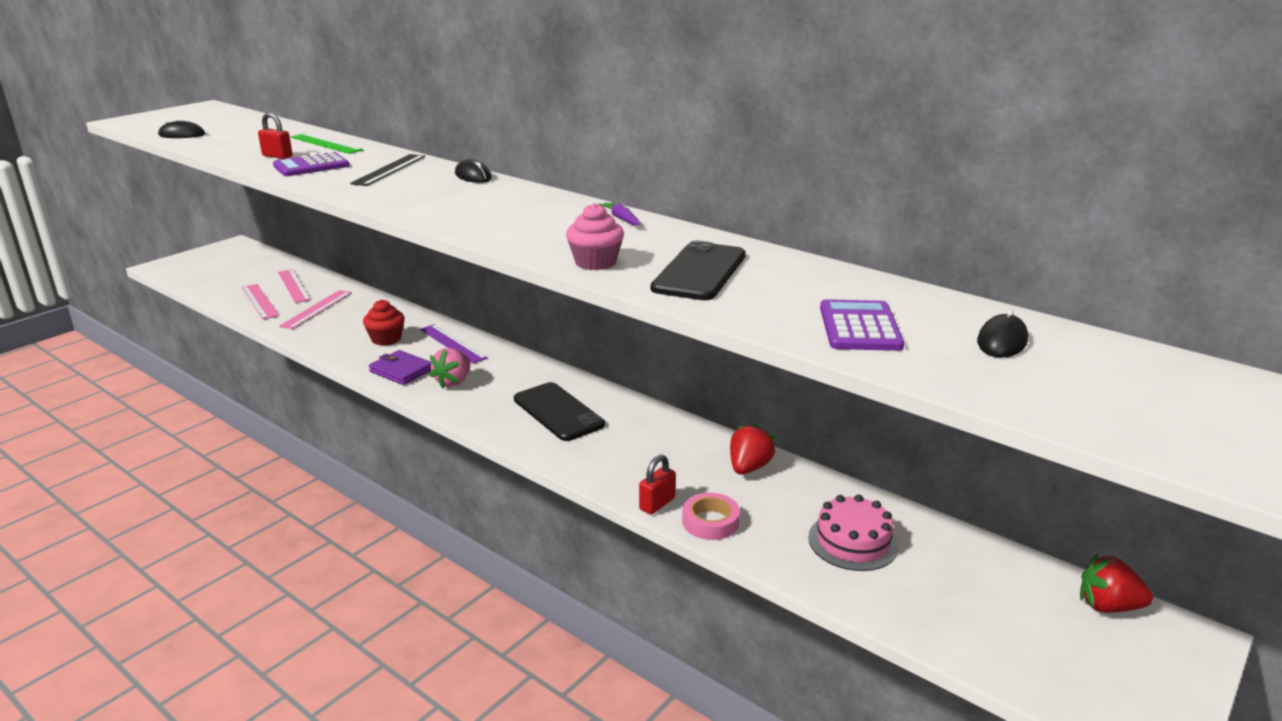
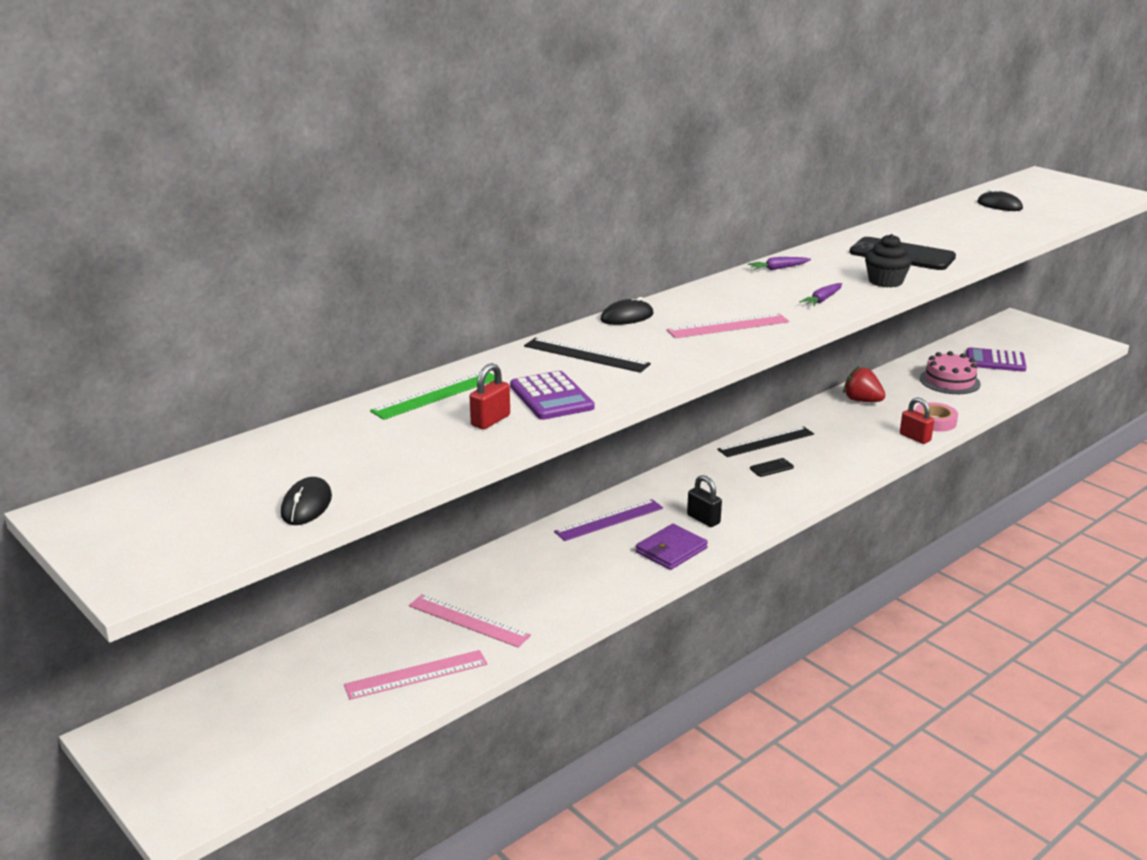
camera: 80 degrees left, 0 degrees up
pink ruler [278,269,311,303] -> pink ruler moved to [666,313,789,338]
red cupcake [363,300,405,346] -> none
pink strawberry [429,348,471,388] -> black padlock [687,475,722,527]
black phone [514,382,605,441] -> black phone [750,458,794,477], size x0.43
pink cupcake [566,203,624,270] -> black cupcake [865,234,913,288]
purple calculator [820,299,904,351] -> purple calculator moved to [966,347,1026,372]
red strawberry [1080,554,1153,613] -> none
none -> black ruler [717,426,814,457]
none -> purple carrot [800,283,842,306]

